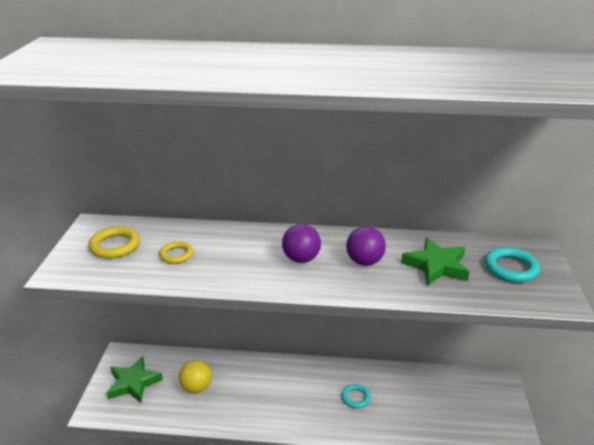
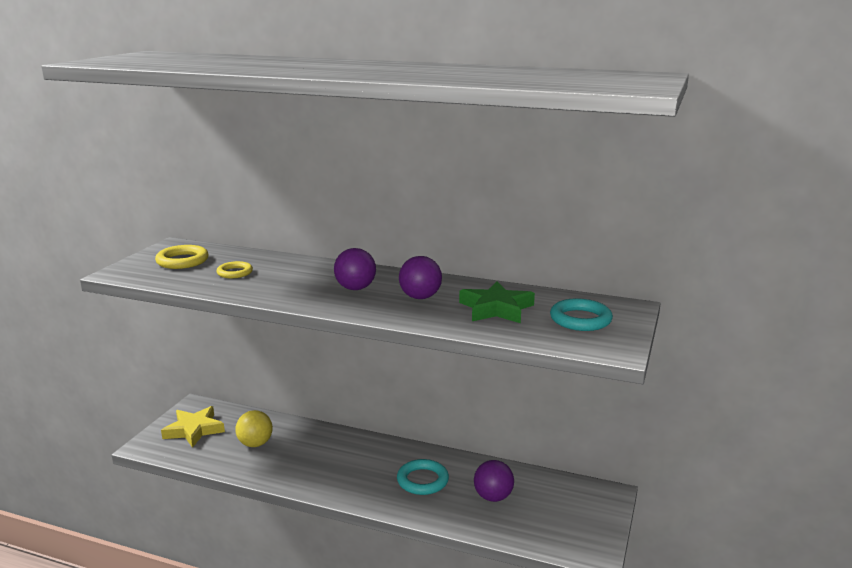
camera: 15 degrees right, 10 degrees down
green star [107,356,163,403] -> yellow star [161,406,225,448]
turquoise ring [341,384,371,408] -> turquoise ring [397,459,449,495], size x1.50
none -> purple ball [474,460,514,502]

